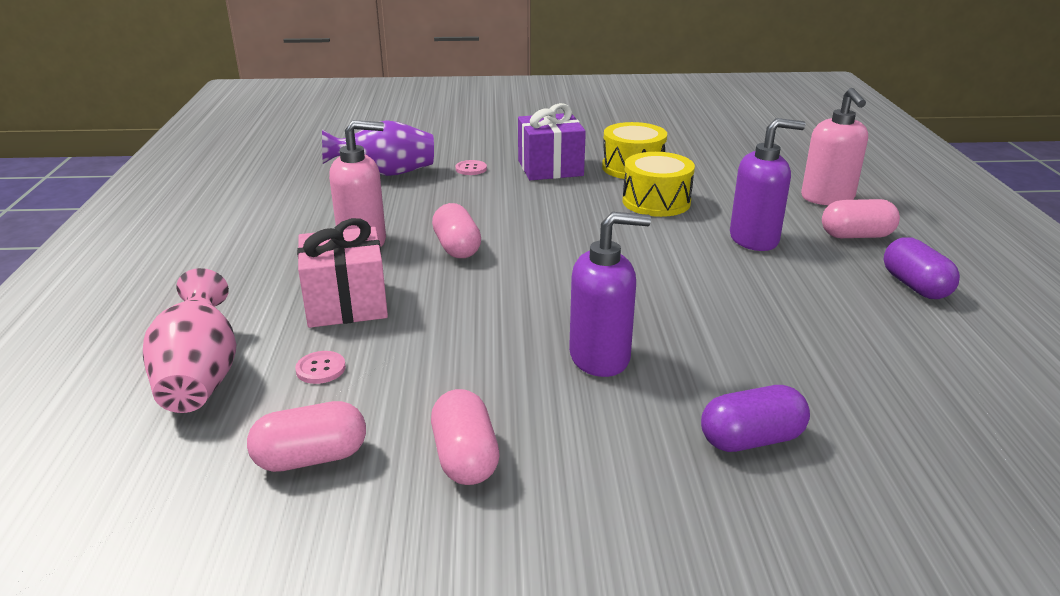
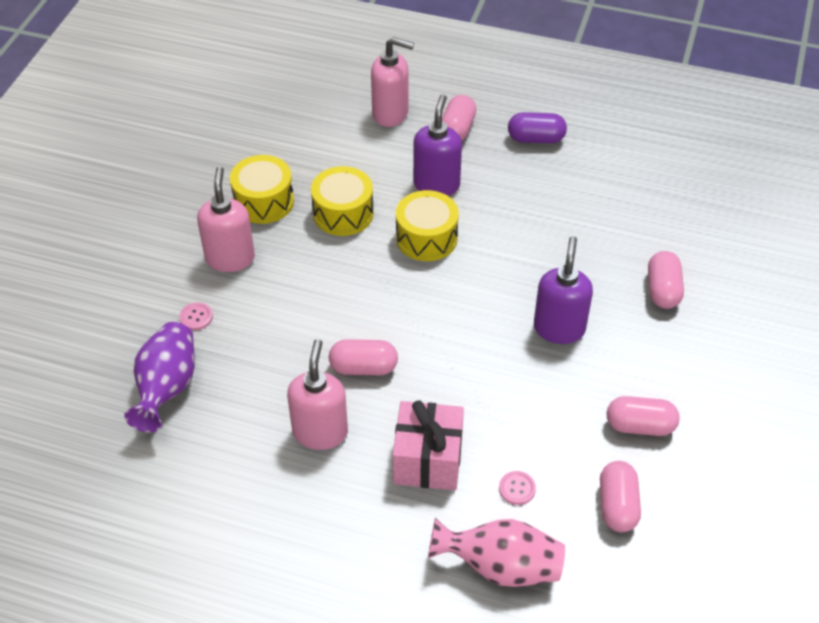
camera: 70 degrees left, 20 degrees up
purple gift [518,103,586,180] -> pink soap dispenser [197,167,255,272]
purple capsule [701,385,810,452] -> pink capsule [648,251,684,309]
none -> yellow drum [396,190,459,261]

